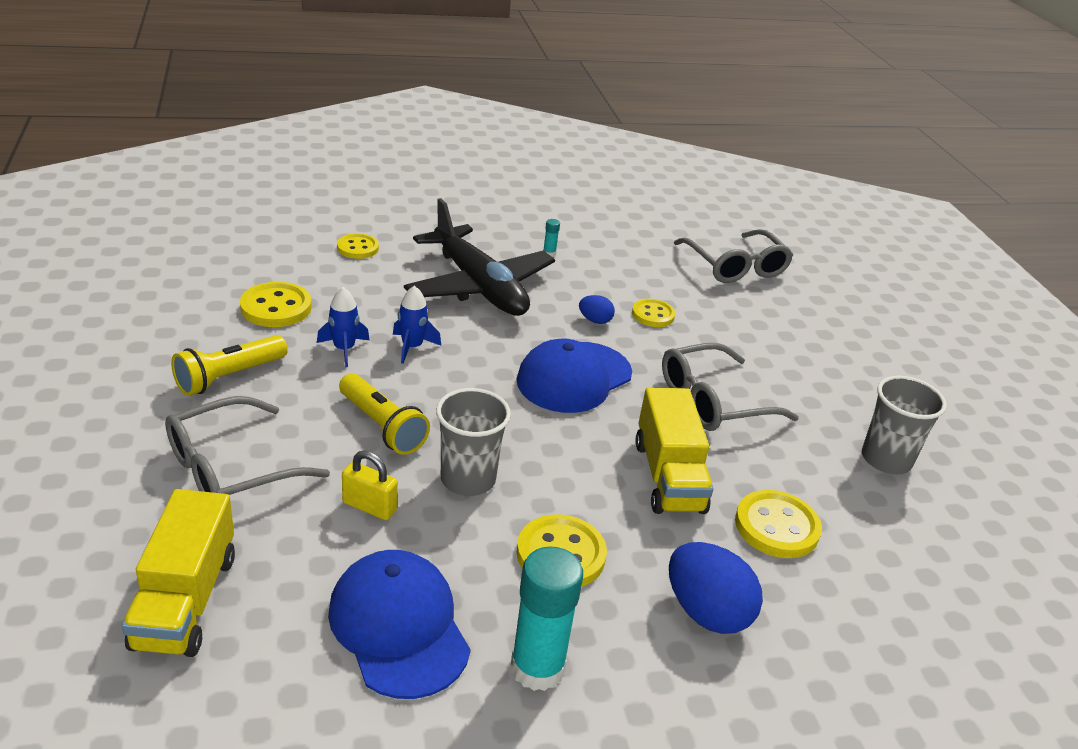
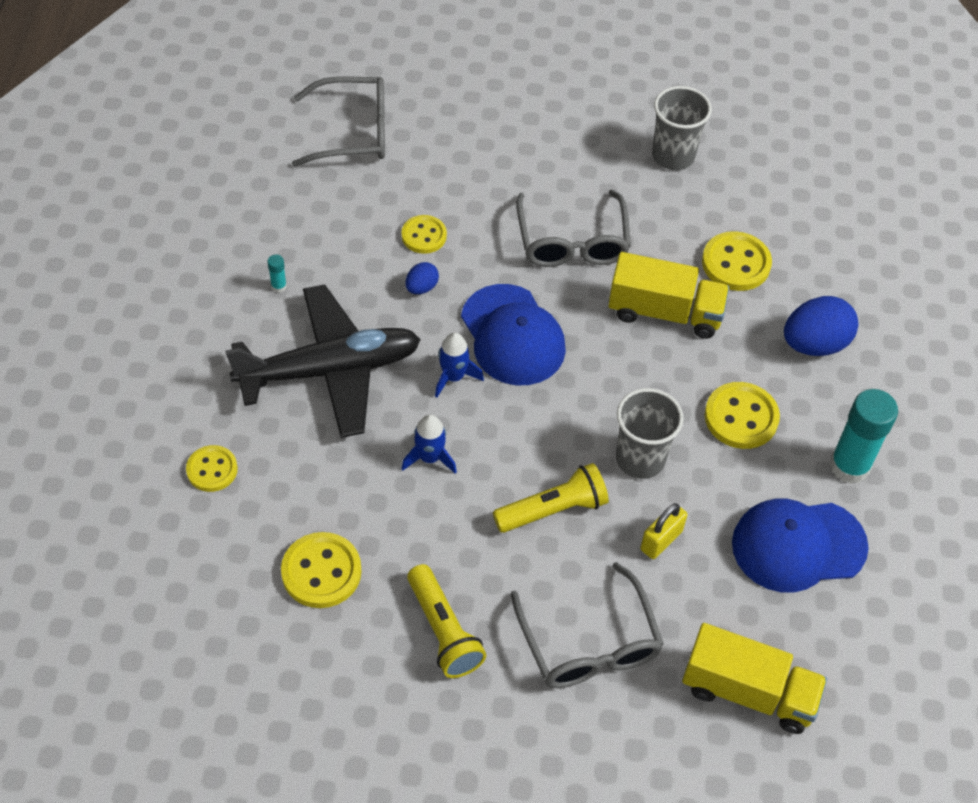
camera: 70 degrees left, 20 degrees up
blue rocket [317,287,369,367] -> blue rocket moved to [435,332,484,398]

